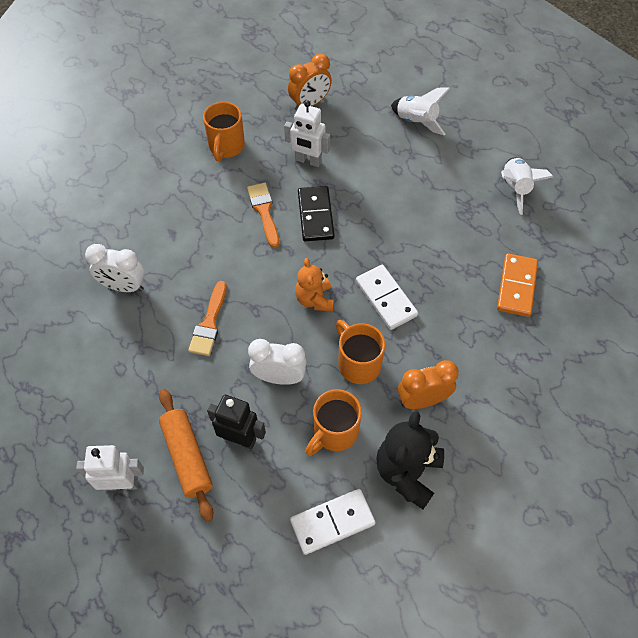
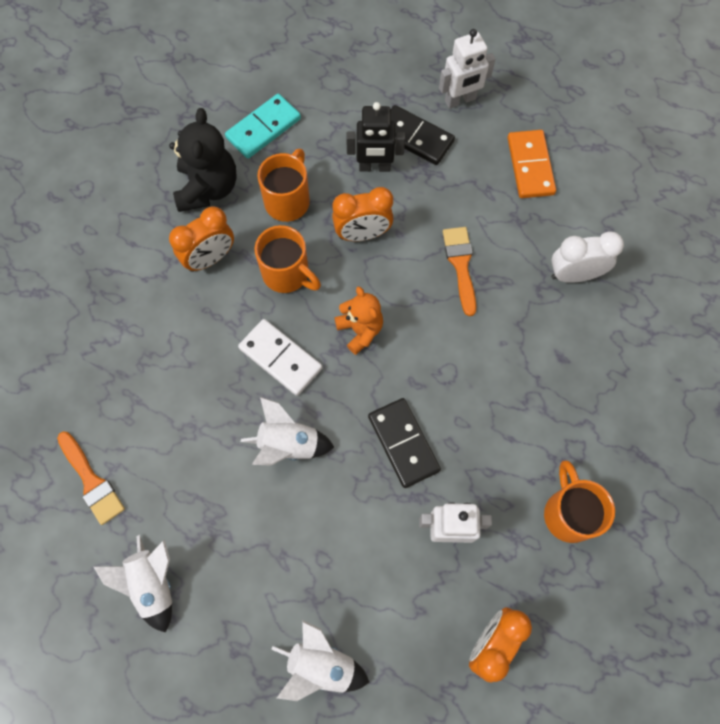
camera: 160 degrees right, 10 degrees up
orange rolling pin [159,389,213,522] -> black domino [391,105,455,165]
orange brush [247,183,279,248] -> orange brush moved to [57,432,125,525]
white clock [248,339,307,385] -> orange clock [332,187,394,241]
white domino [290,489,376,555] -> turquoise domino [225,94,301,159]
orange domino [497,253,538,317] -> orange domino moved to [507,130,556,198]
none -> white rocket [241,397,334,466]

